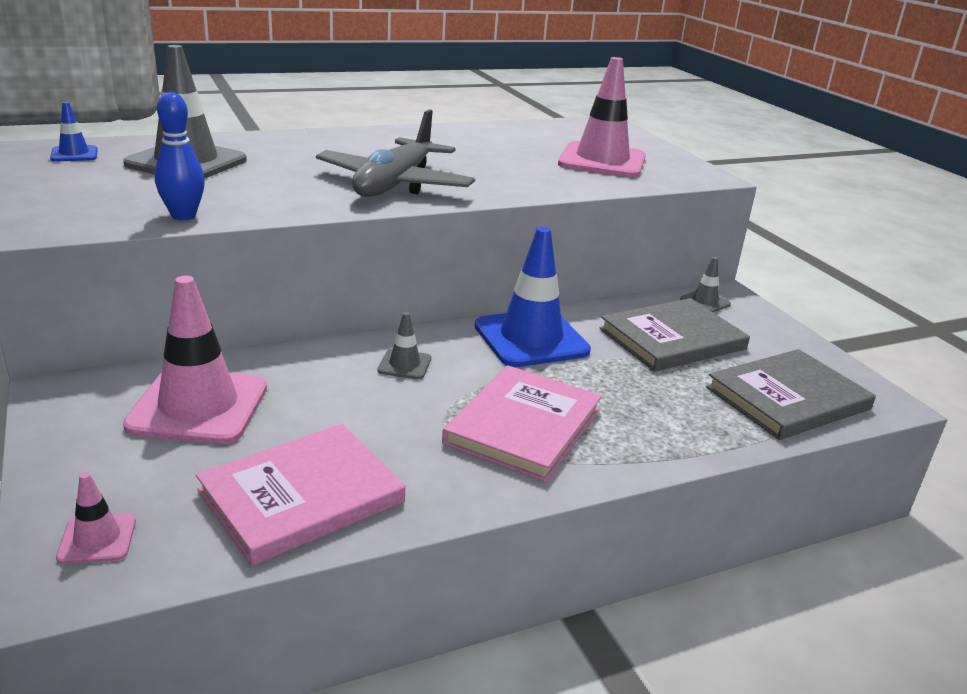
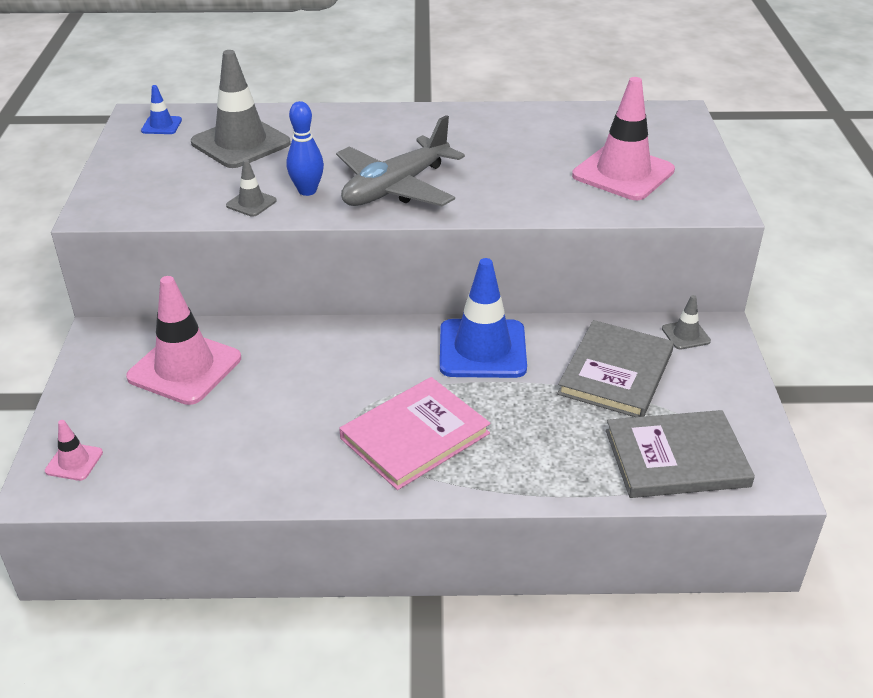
camera: 25 degrees right, 10 degrees up
blue bowling pin [155,92,205,220] -> blue bowling pin moved to [287,101,324,196]
pink book [196,424,405,566] -> none
grey traffic cone [378,312,431,379] -> grey traffic cone moved to [226,159,277,217]
grey book [600,298,750,371] -> grey book turned 60 degrees counterclockwise [557,320,674,417]

